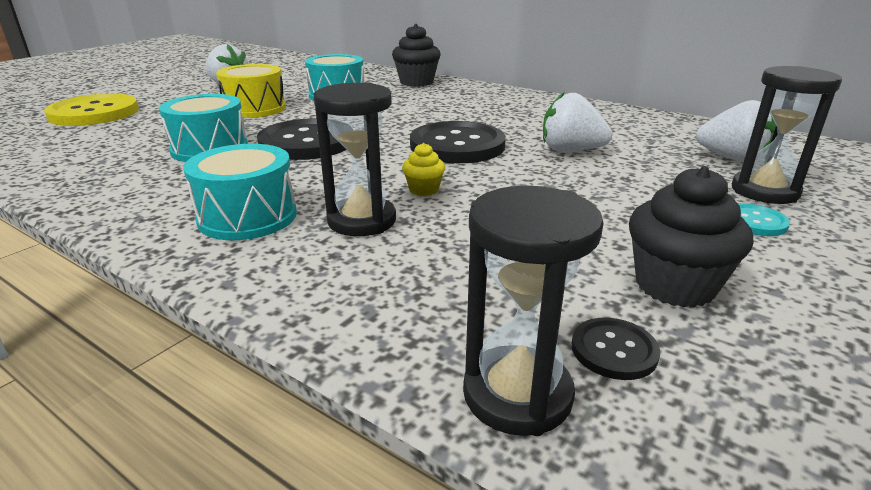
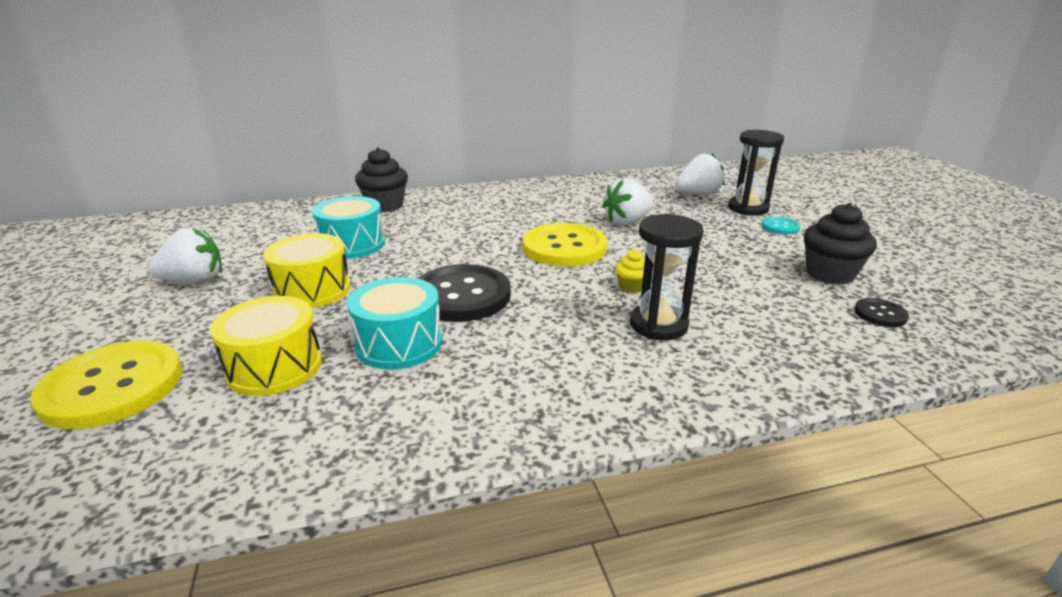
camera: 50 degrees left, 0 degrees up
turquoise drum [183,144,297,240] -> none
black button [410,121,506,163] -> yellow button [522,223,607,267]
black hourglass [463,186,604,436] -> none
none -> yellow drum [210,296,322,396]

